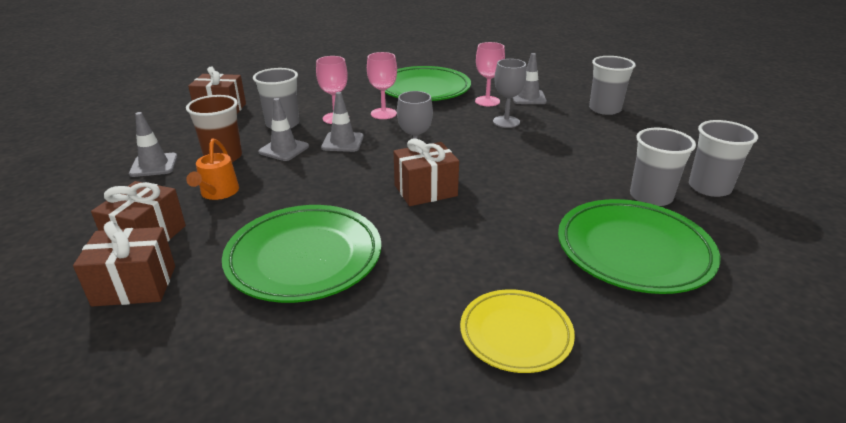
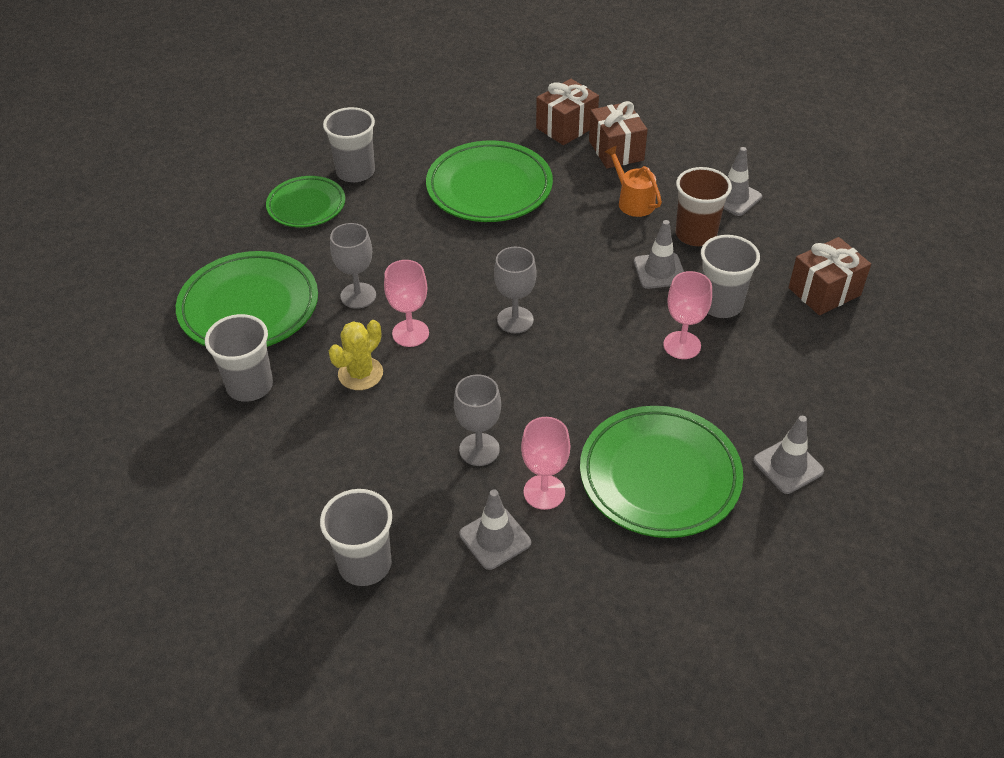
camera: 145 degrees right, 15 degrees up
grey traffic cone [321,92,364,152] -> grey traffic cone moved to [753,416,824,494]
pink goblet [367,52,397,119] -> pink goblet moved to [384,260,429,347]
brown gift [394,138,459,206] -> none
yellow plate [460,289,575,373] -> green plate [266,176,345,227]
grey cup [689,120,758,197] -> grey cup moved to [323,107,375,182]
none -> yellow cactus [329,320,383,390]
none -> grey goblet [330,223,376,309]

